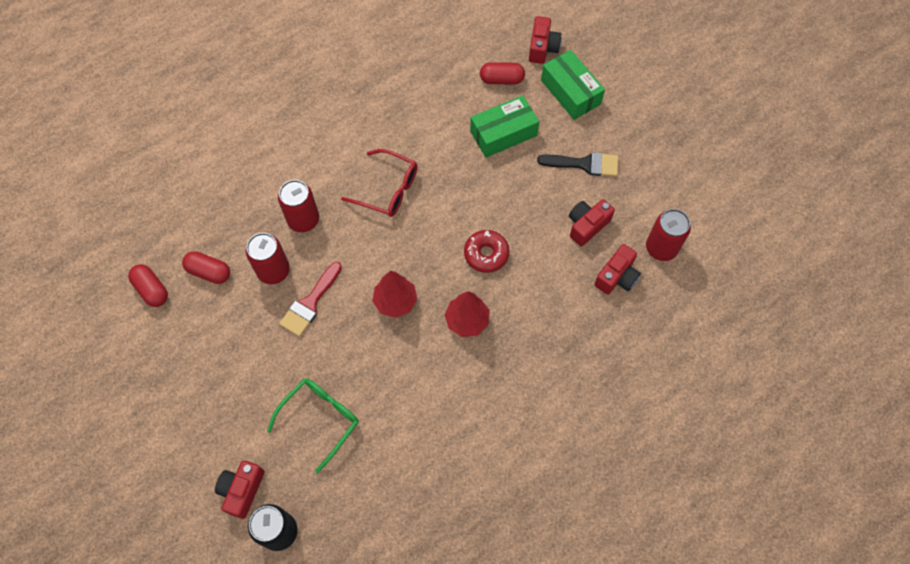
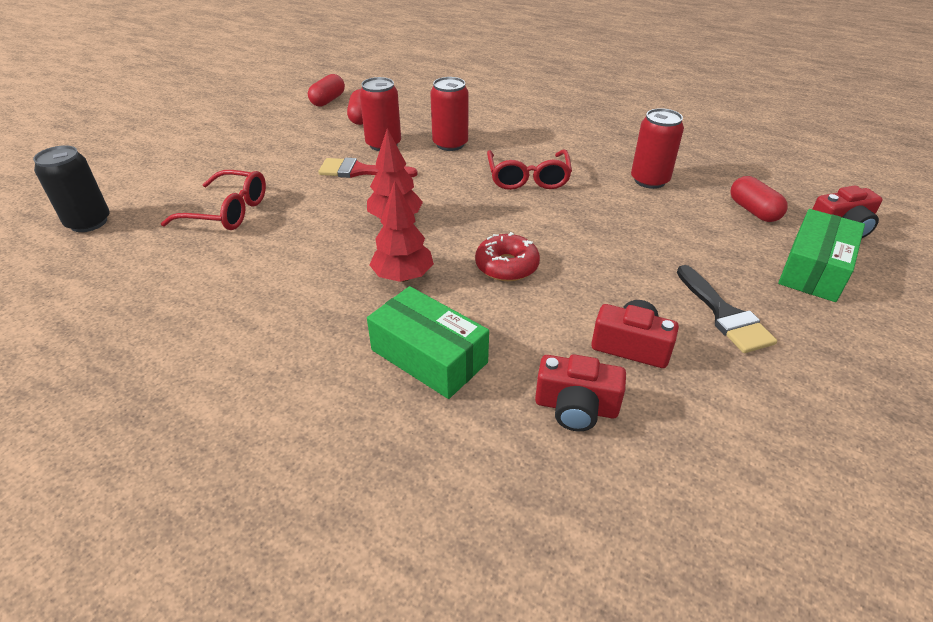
camera: 65 degrees right, 25 degrees down
red camera [215,461,264,519] -> none
green glasses [267,379,359,473] -> red glasses [161,170,266,230]
green box [470,95,539,157] -> green box moved to [367,286,489,399]
red can [646,209,691,261] -> red can moved to [631,108,684,189]

